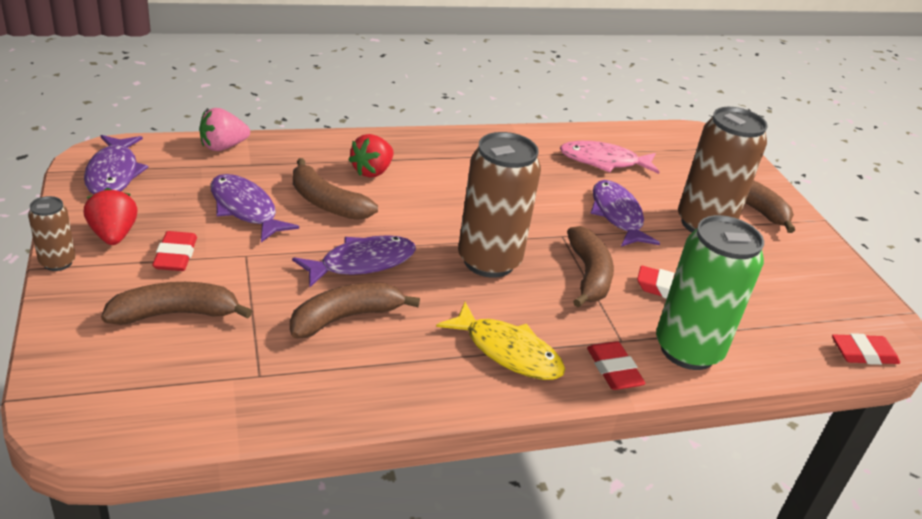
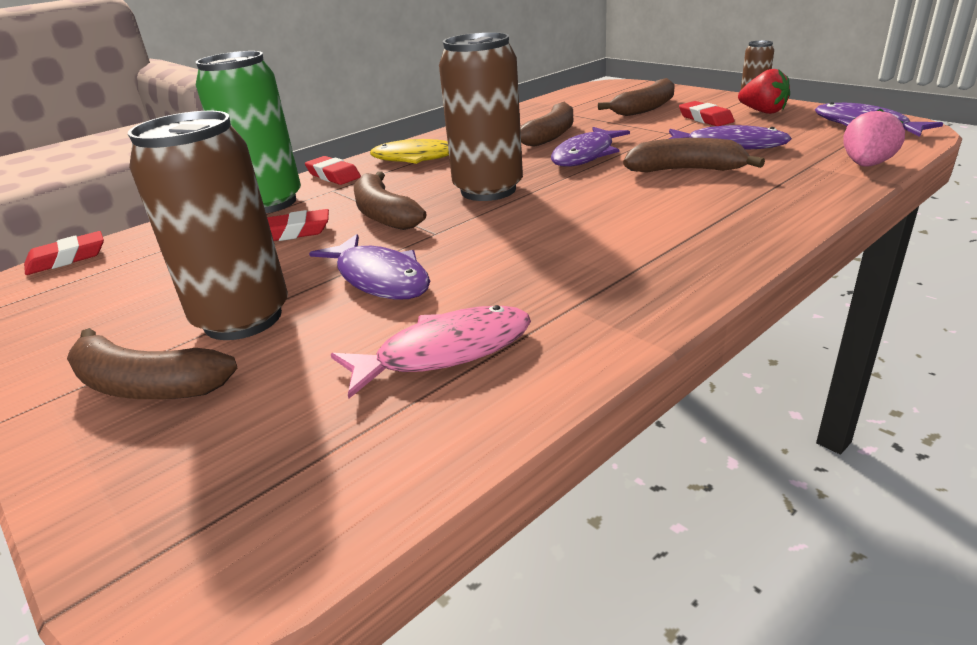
camera: 160 degrees right, 5 degrees down
red strawberry [348,134,394,178] -> none

